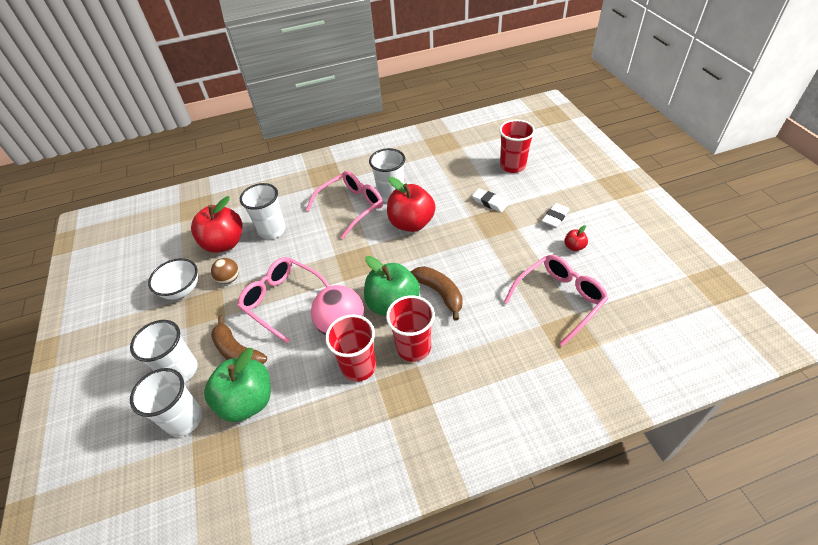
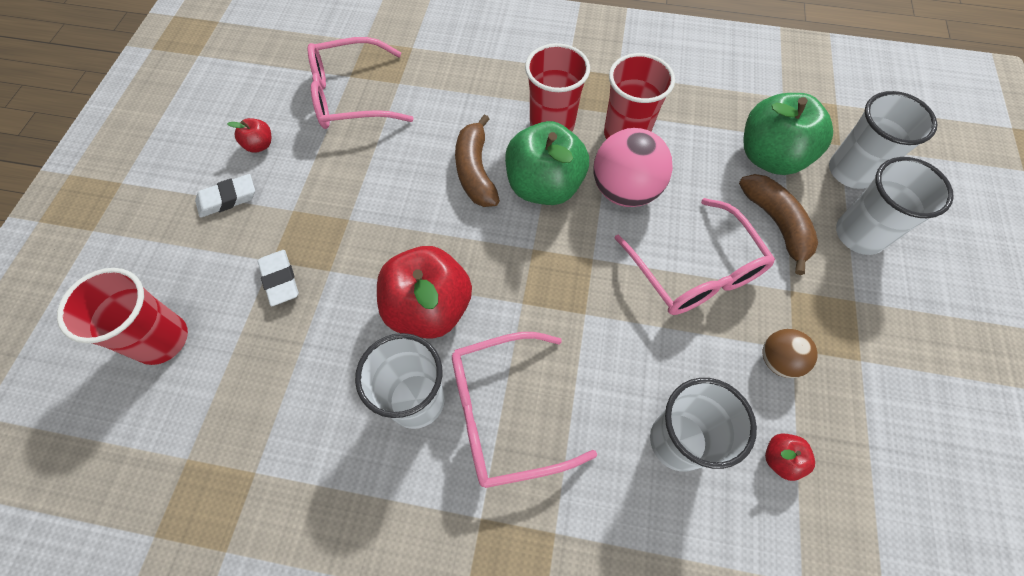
camera: 155 degrees left, 15 degrees up
white bowl [148,258,198,300] -> none
red apple [191,196,243,253] -> red apple [765,434,815,481], size x0.44

